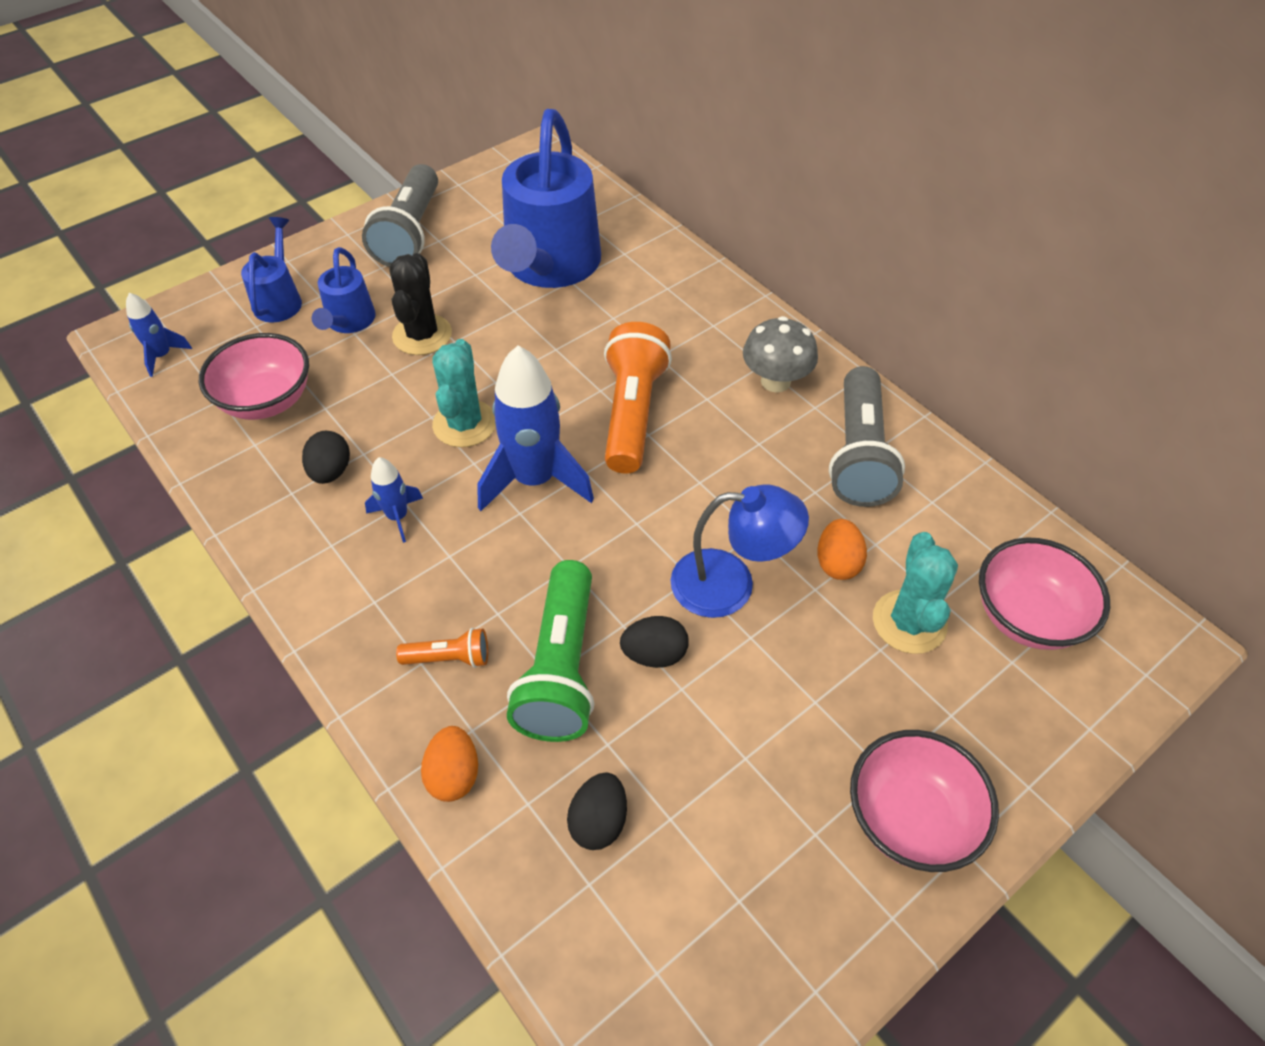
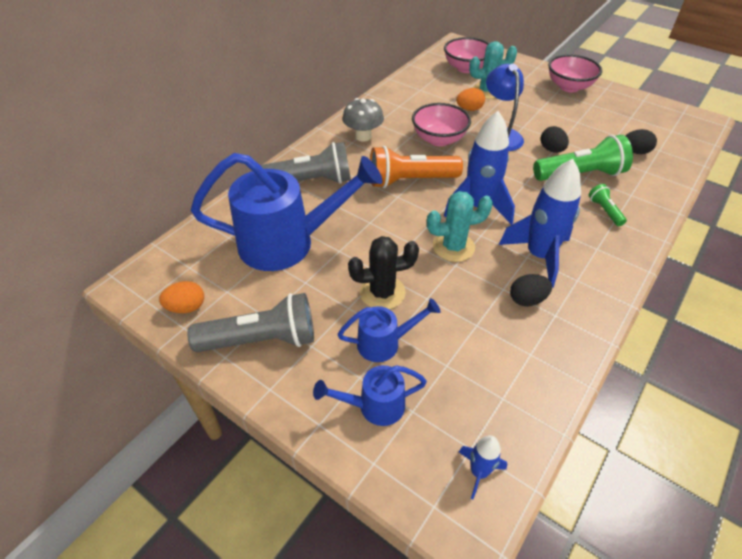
camera: 105 degrees left, 5 degrees down
pink bowl [199,333,309,420] -> pink bowl moved to [412,103,471,146]
blue rocket [365,457,423,543] -> blue rocket [499,159,581,288], size x2.02
orange flashlight [396,628,488,668] -> green flashlight [589,184,627,226]
orange egg [421,726,478,802] -> orange egg moved to [159,281,204,313]
grey flashlight [829,366,905,507] -> grey flashlight moved to [260,142,351,184]

